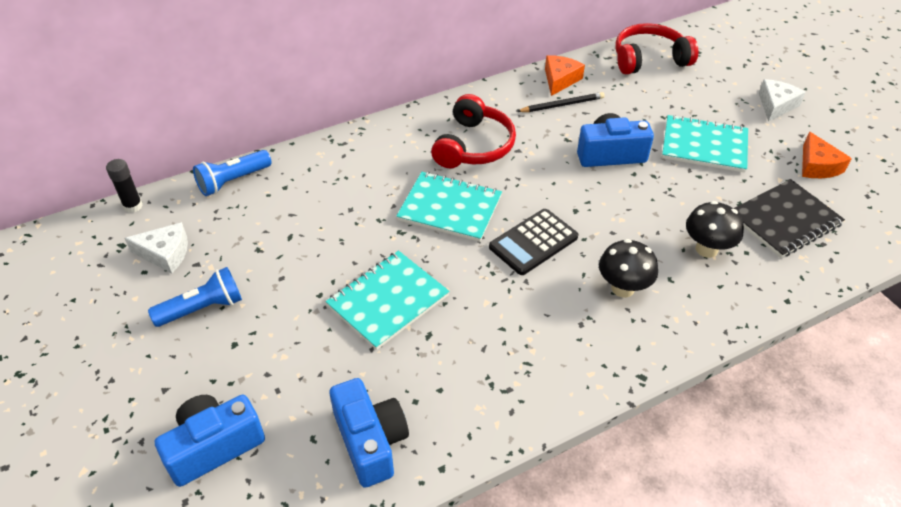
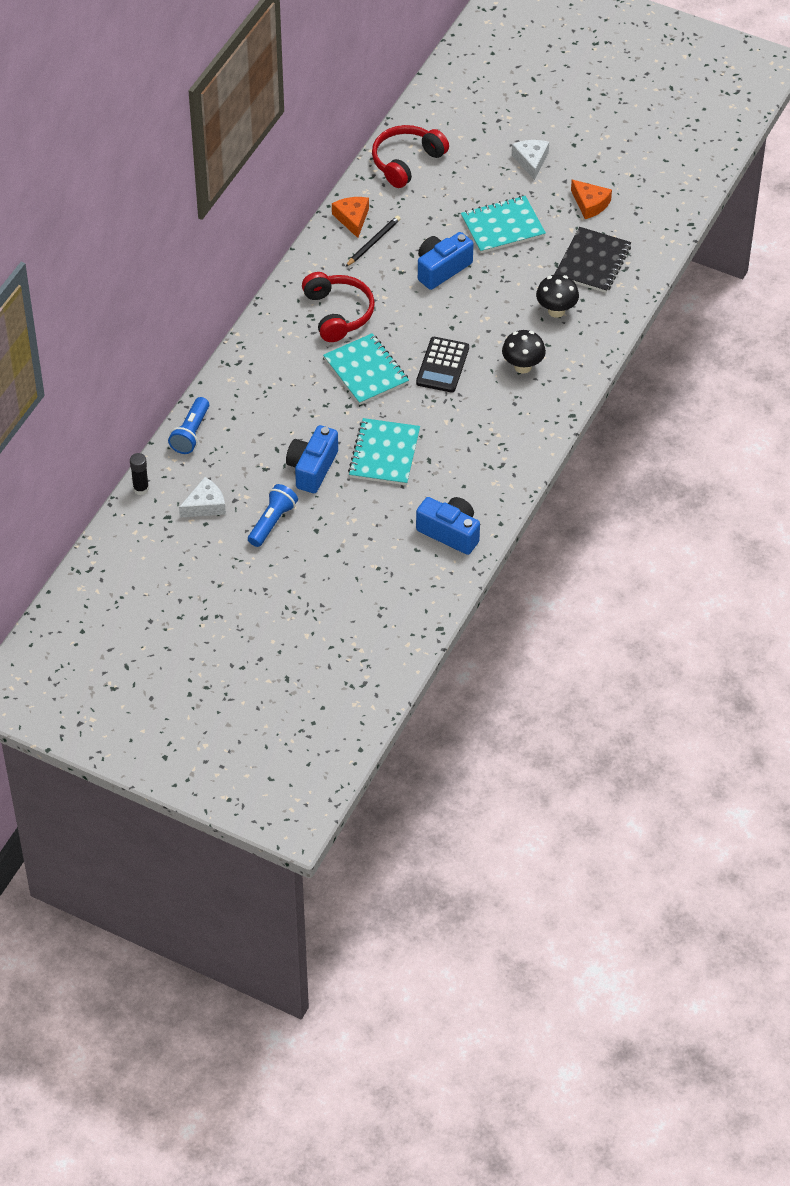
camera: 35 degrees left, 5 degrees up
blue camera [155,395,265,487] -> blue camera moved to [286,425,338,493]
turquoise notebook [396,172,502,242] -> turquoise notebook turned 75 degrees clockwise [323,333,409,405]

